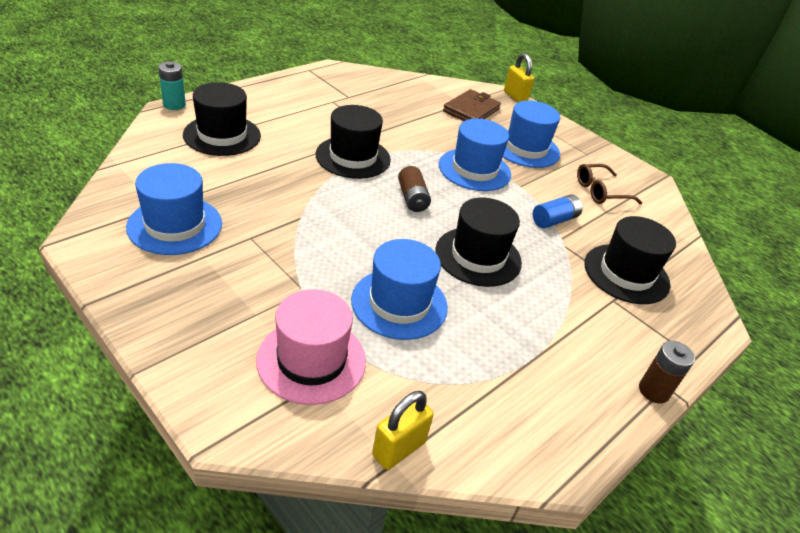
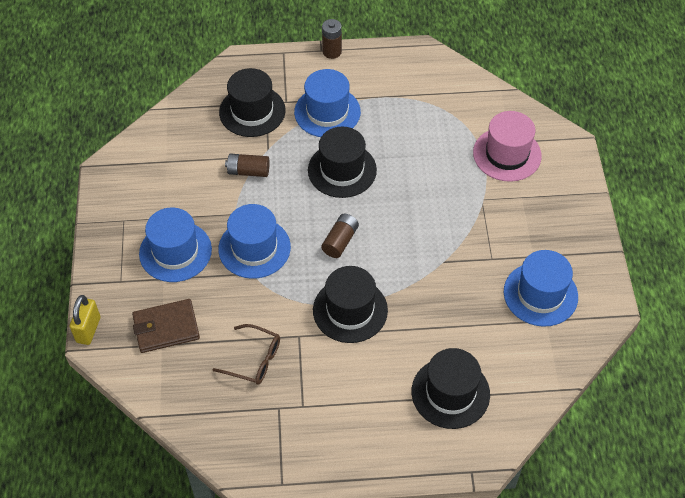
camera: 135 degrees left, 15 degrees up
turquoise battery [158,61,186,110] -> none
blue hat [351,239,448,340] -> blue hat moved to [294,69,361,137]
yellow padlock [372,391,434,470] -> none
blue battery [533,195,583,228] -> brown battery [225,154,270,177]
brown glasses [577,164,642,204] -> brown glasses moved to [212,324,280,385]

